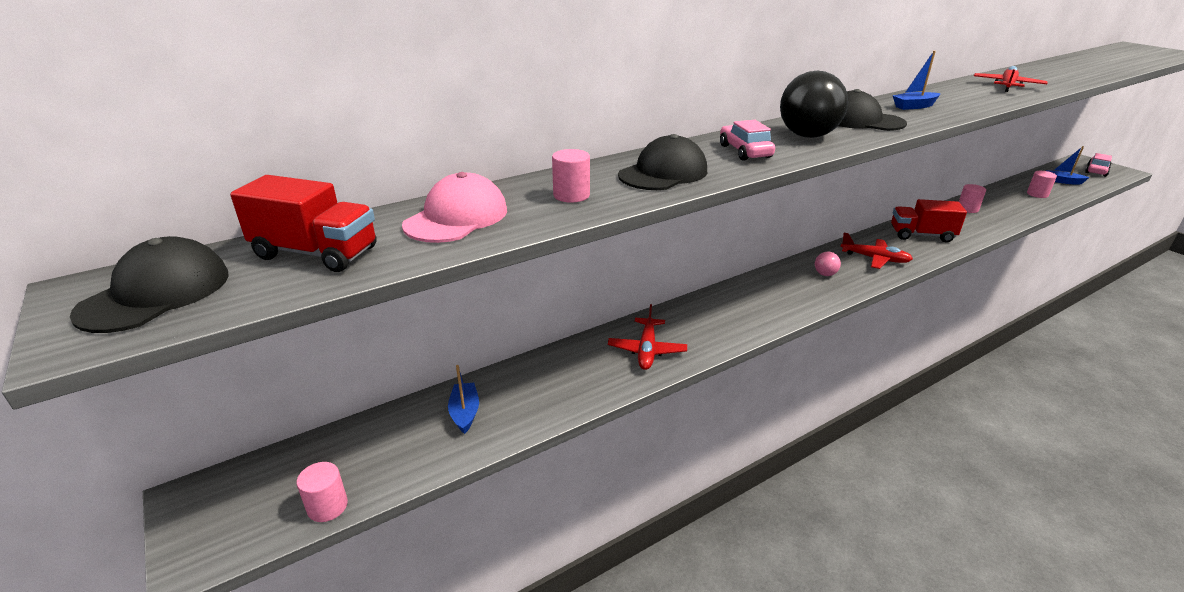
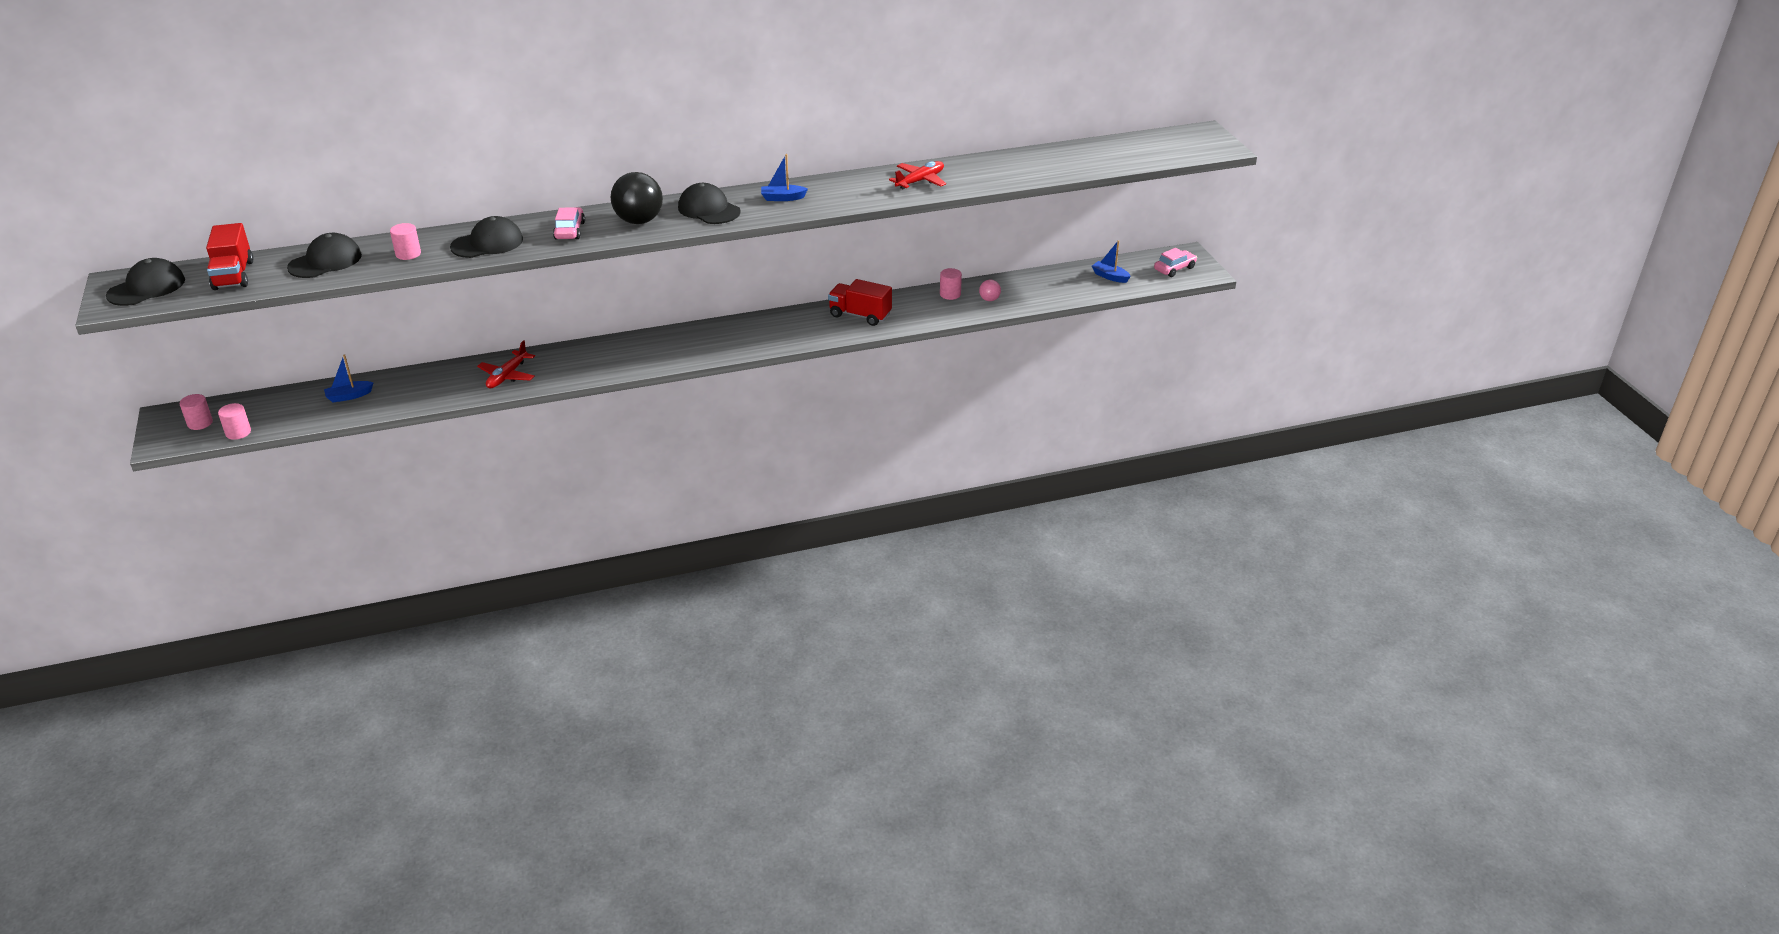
camera: 15 degrees right, 5 degrees up
red truck [230,175,377,272] -> red truck turned 45 degrees clockwise [206,223,254,290]
pink cap [402,172,507,243] -> black cap [287,233,362,278]
blue boat [448,365,479,434] -> blue boat turned 120 degrees counterclockwise [324,354,374,402]
pink ball [815,252,841,276] -> pink ball moved to [979,280,1001,301]
red plane [840,233,913,269] -> none
pink cylinder [1027,171,1057,198] -> pink cylinder moved to [180,394,213,430]

